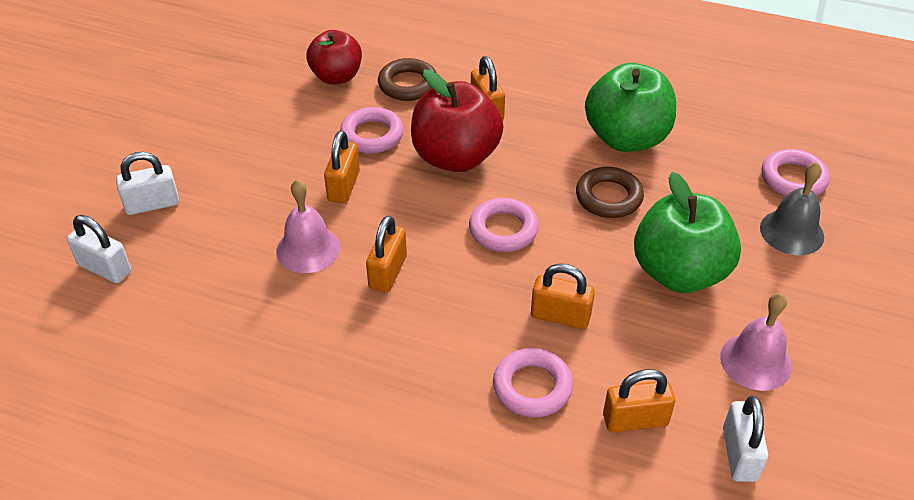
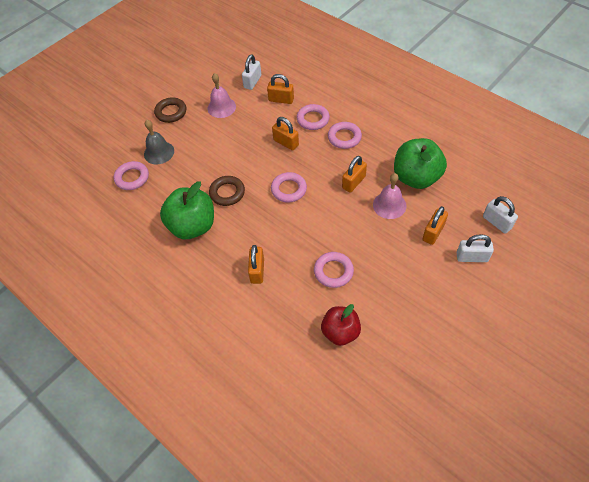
camera: 155 degrees left, 10 degrees up
orange padlock [324,131,360,203] -> orange padlock moved to [423,206,448,245]
brown ring [378,58,436,101] -> brown ring moved to [154,97,186,123]
red apple [411,70,503,172] -> none
green apple [634,172,741,293] -> green apple moved to [394,138,447,189]
none -> pink ring [328,122,362,149]

